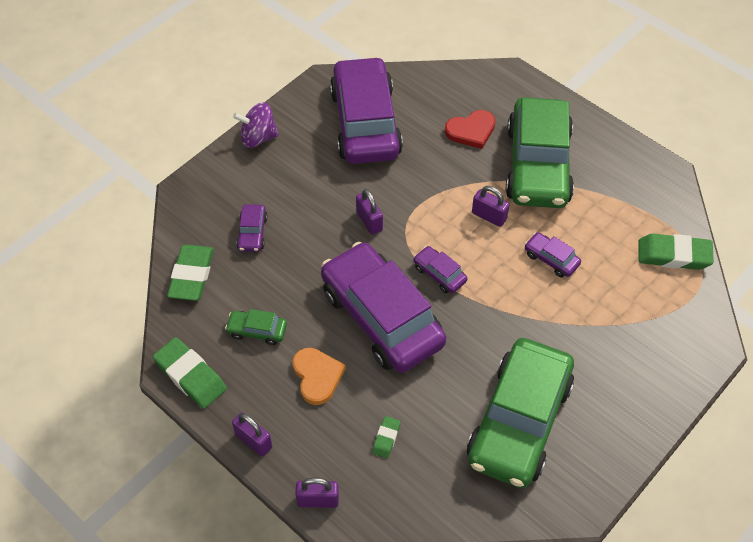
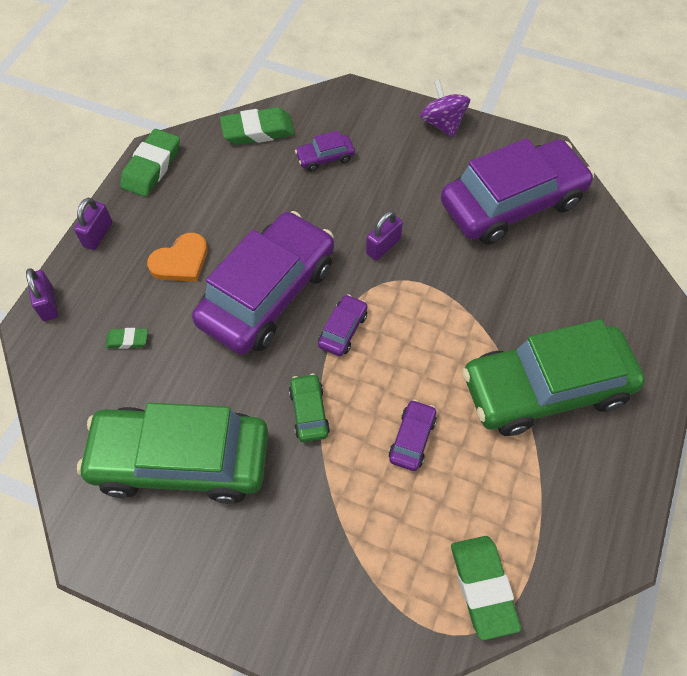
camera: 70 degrees right, 5 degrees up
green car [225,309,287,345] -> green car moved to [289,374,330,442]
red heart [445,110,496,149] -> none
purple padlock [472,186,509,227] -> none

